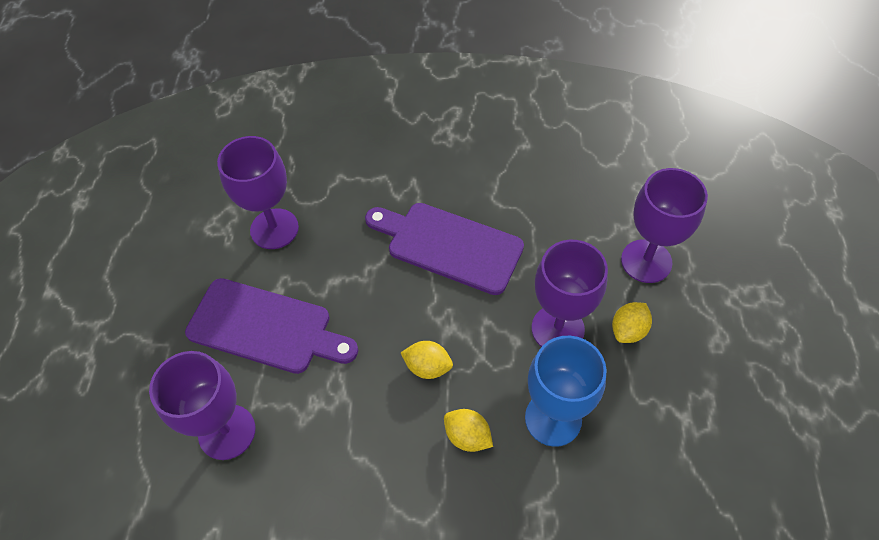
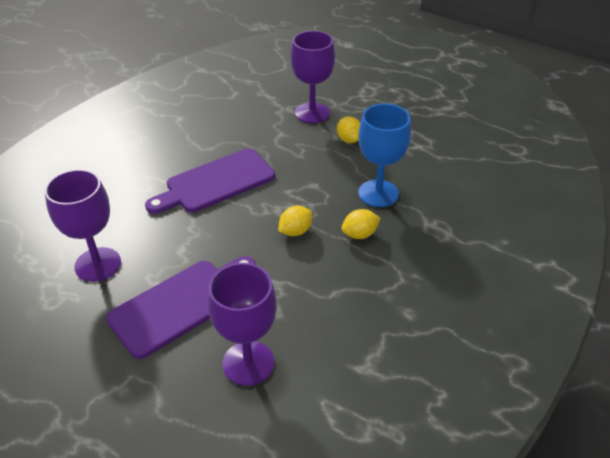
camera: 60 degrees left, 15 degrees down
purple goblet [532,240,608,347] -> none

